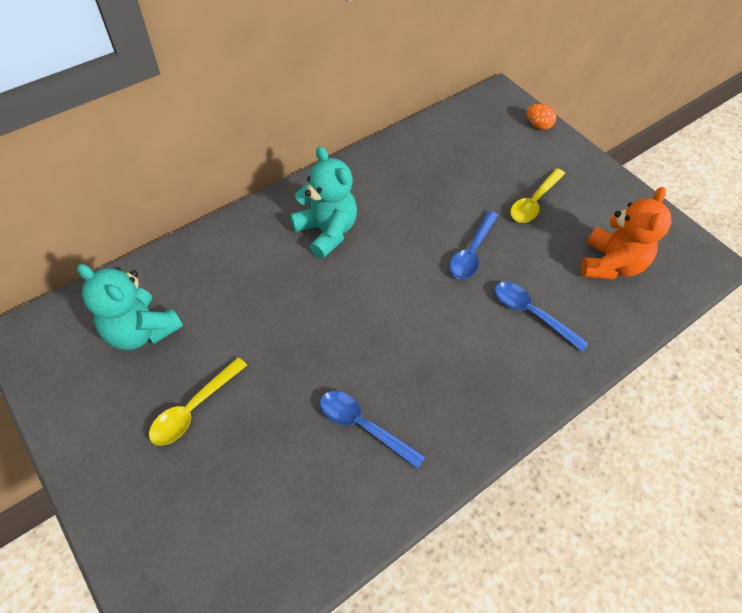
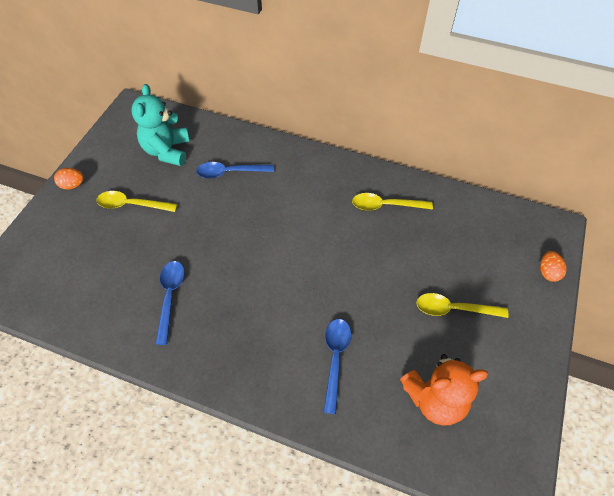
camera: 60 degrees right, 0 degrees up
turquoise teddy bear [290,146,357,259] -> none
blue spoon [449,211,499,279] -> blue spoon moved to [196,162,274,178]
none -> orange egg [54,168,84,190]
none -> yellow spoon [352,193,433,211]

